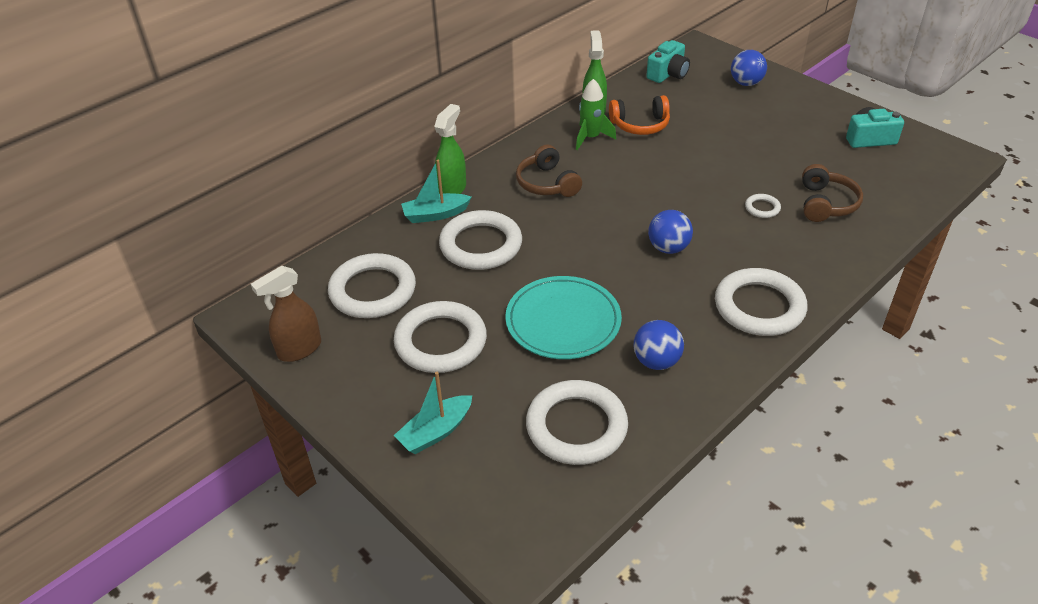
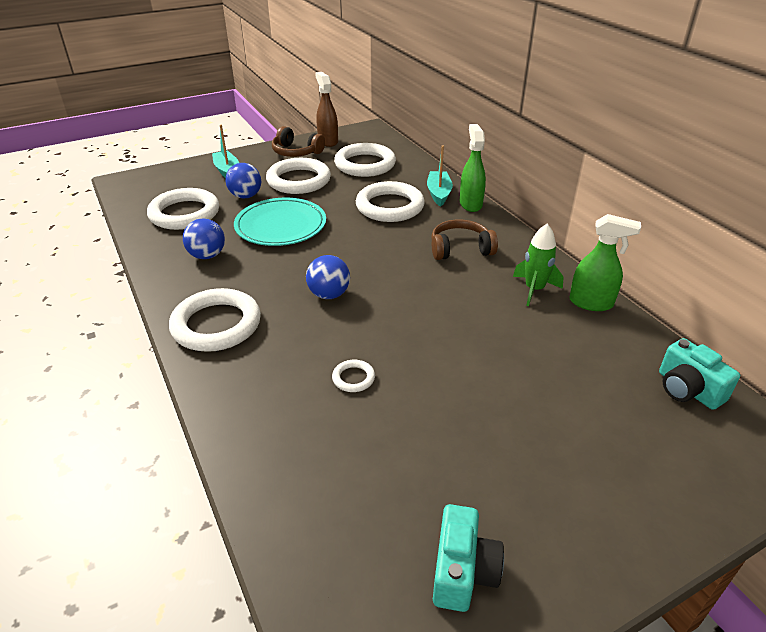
camera: 105 degrees right, 5 degrees down
green spray bottle [434,104,466,194] -> green spray bottle turned 135 degrees counterclockwise [460,124,486,212]
orange headphones [609,95,670,135] -> none
blue ball [731,50,767,86] -> blue ball moved to [225,163,261,199]
brown headphones [802,164,863,222] -> brown headphones moved to [272,126,325,157]

